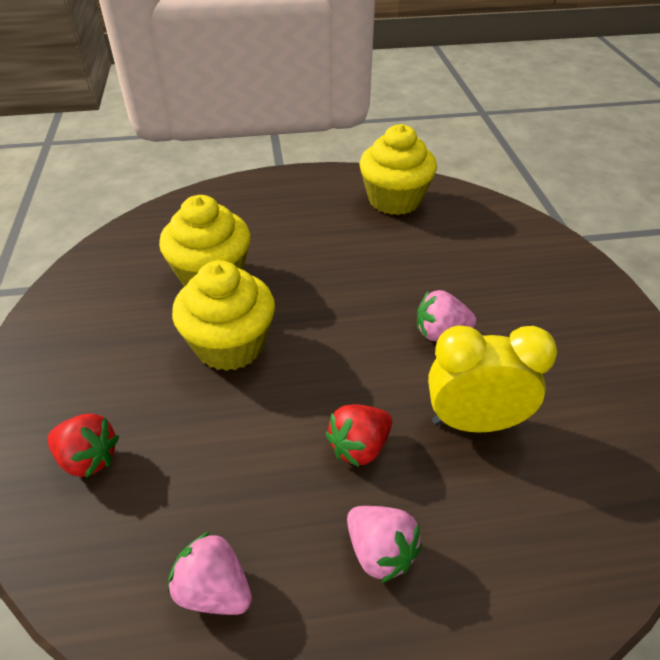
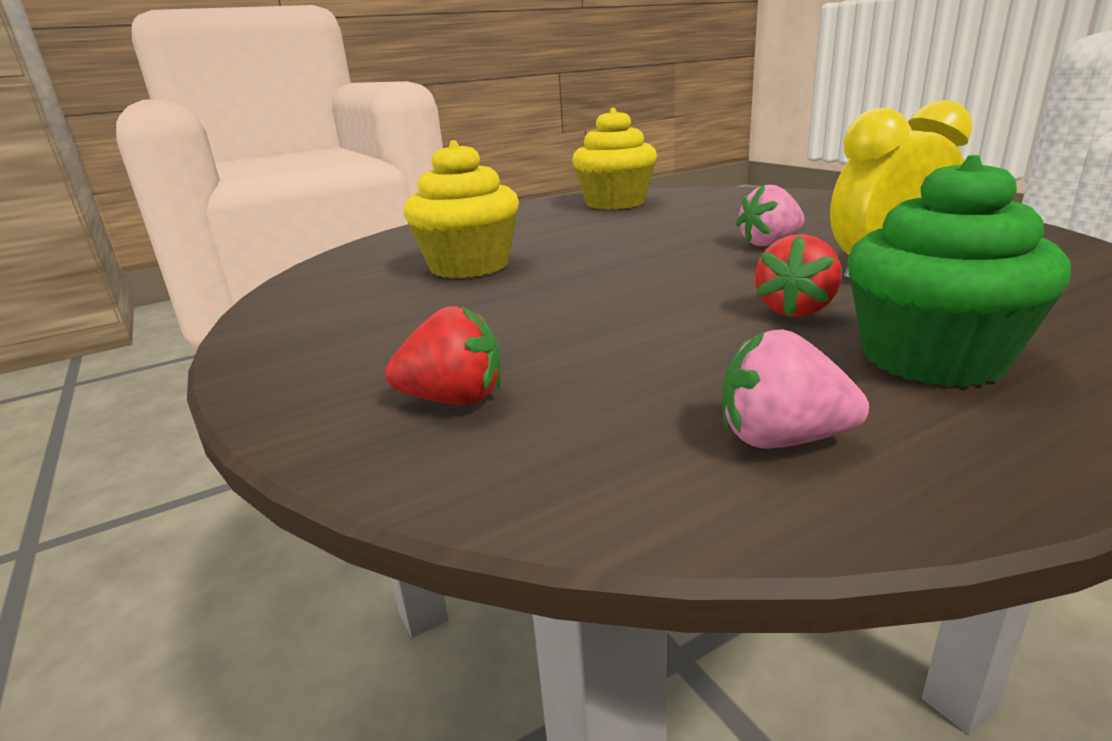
camera: 20 degrees left, 20 degrees down
yellow cupcake [172,260,275,371] -> none
pink strawberry [347,506,422,583] -> green cupcake [847,155,1071,387]

